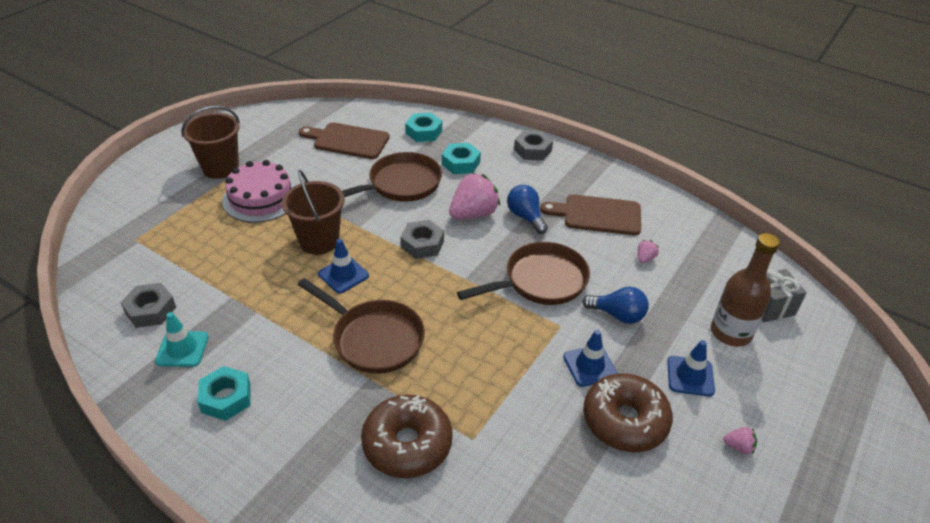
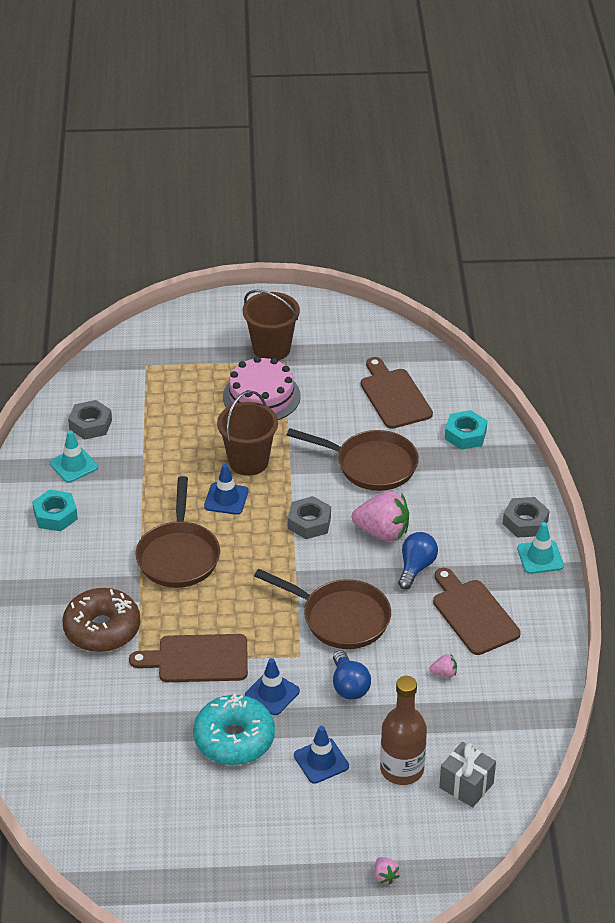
camera: 55 degrees right, 0 degrees up
turquoise nut [442,143,481,174] -> none
brown donut [583,373,673,452] -> turquoise donut [193,694,275,765]
pink strawberry [723,427,757,455] -> pink strawberry moved to [375,857,400,884]
none -> brown cutting board [129,634,248,682]
none -> turquoise traffic cone [517,522,564,574]

